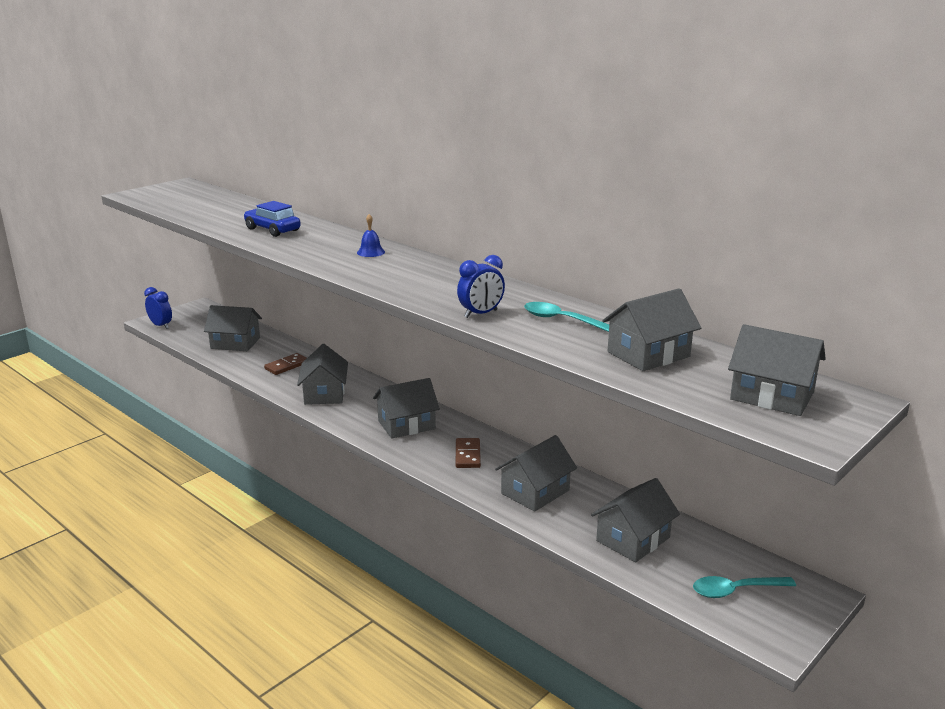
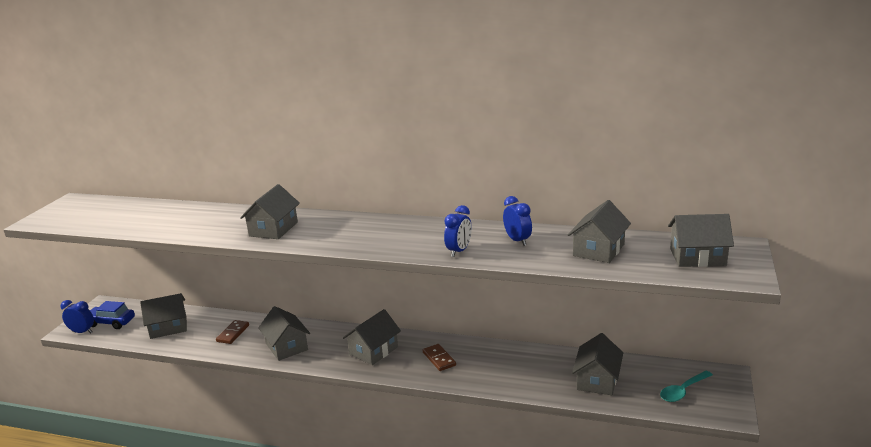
camera: 25 degrees left, 0 degrees up
blue car [244,201,301,237] -> blue car moved to [90,301,135,329]
blue bell [357,214,385,257] -> none
grey house [495,435,577,512] -> grey house moved to [240,184,300,239]
turquoise spoon [524,302,609,332] -> blue clock [503,196,532,246]

